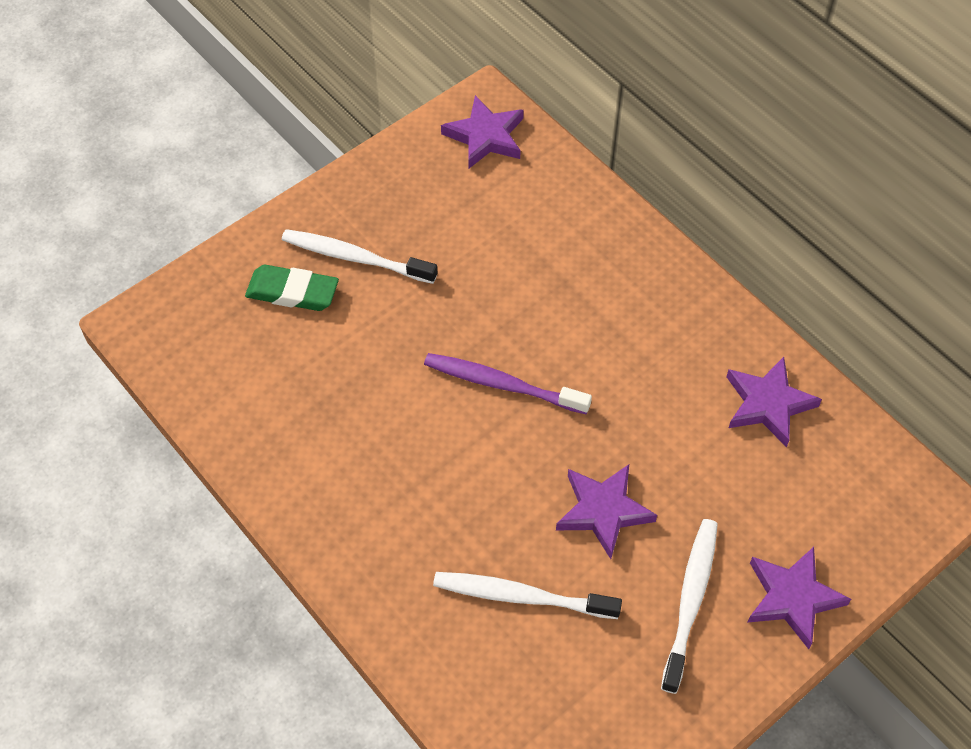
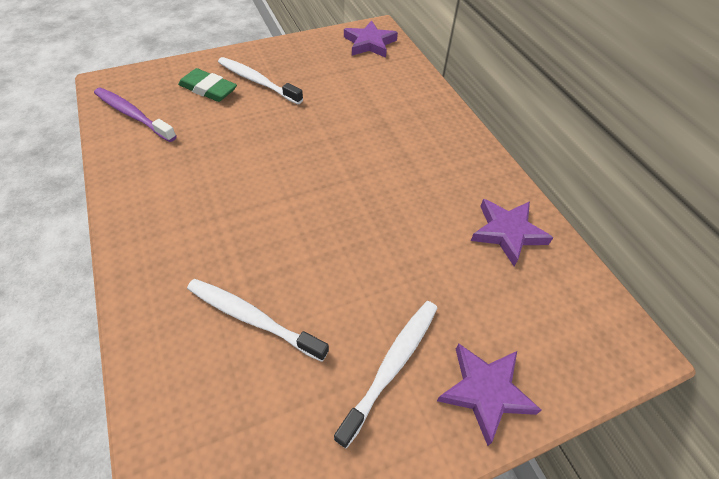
camera: 15 degrees right, 5 degrees down
purple toothbrush [424,353,592,414] -> purple toothbrush moved to [94,87,177,142]
purple star [556,464,657,559] -> none

